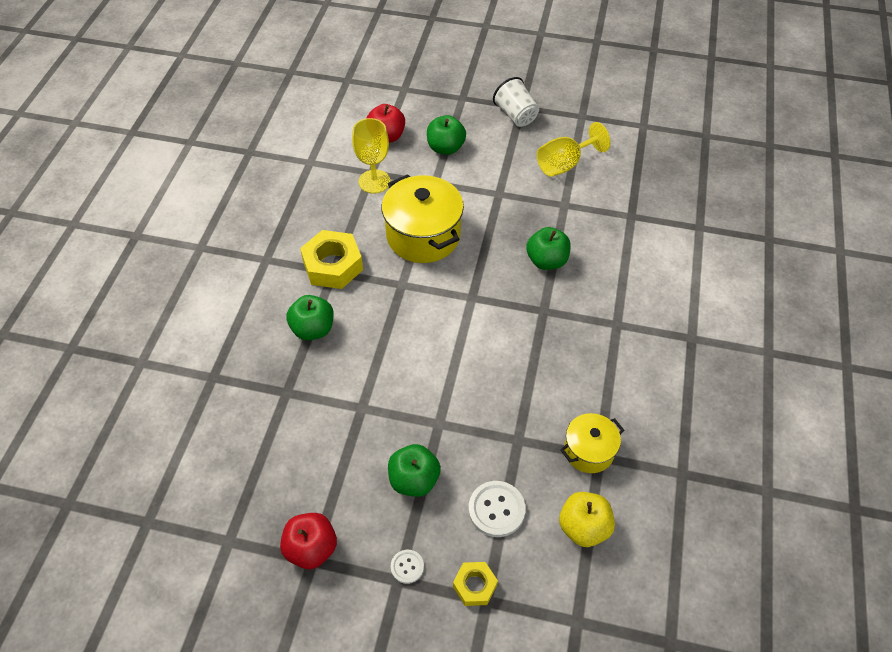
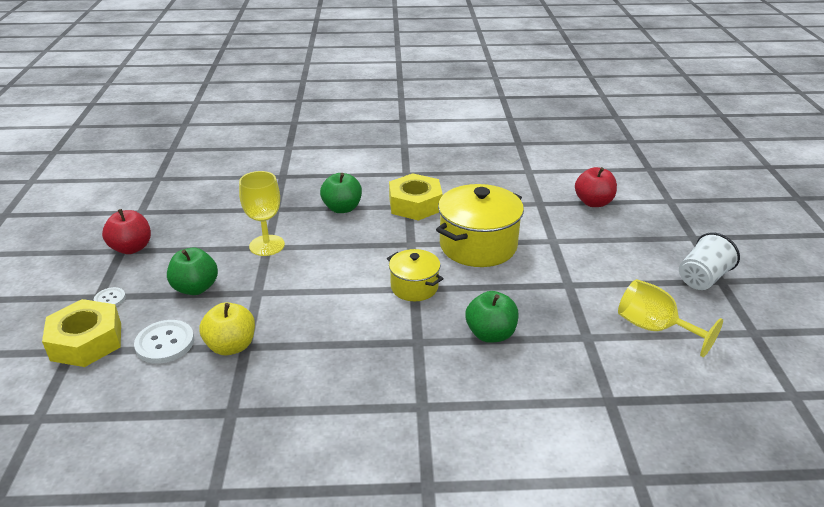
camera: 75 degrees right, 20 degrees down
yellow goblet [352,118,390,194] -> yellow goblet moved to [239,171,285,256]
green apple [427,115,466,155] -> none
yellow nut [453,562,498,606] -> yellow nut [42,299,121,367], size x1.79
yellow apple [559,492,615,547] -> yellow apple moved to [200,302,255,355]
yellow pot [561,413,624,473] -> yellow pot moved to [387,249,444,301]

